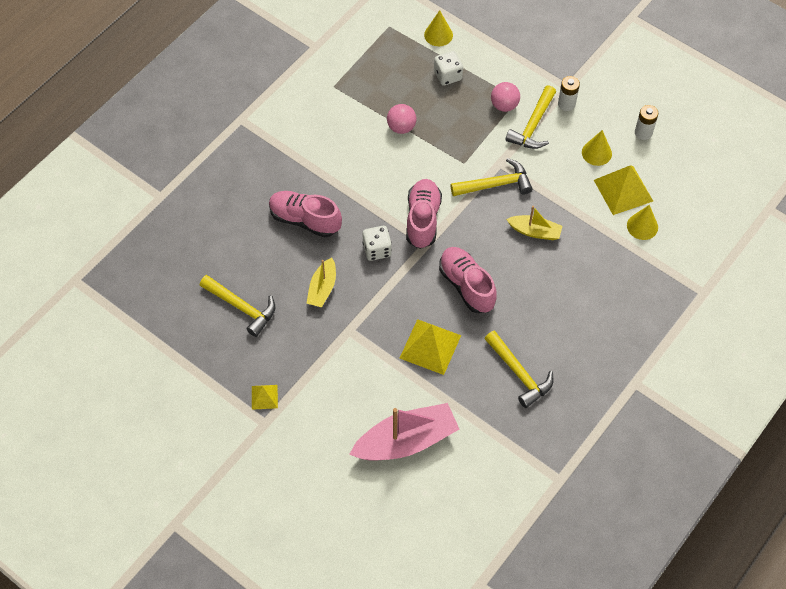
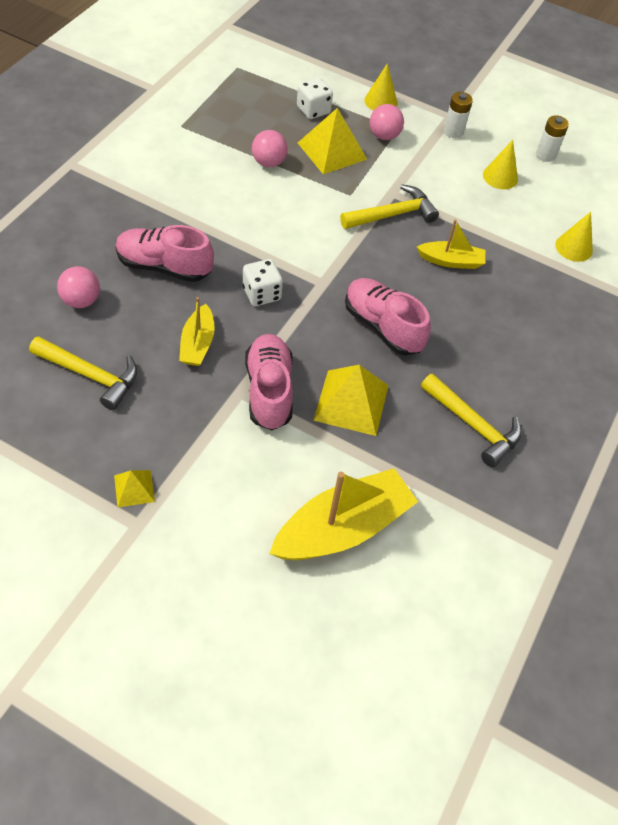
camera: 15 degrees left, 5 degrees down
pink boat [349,403,459,461] -> yellow boat [269,468,418,560]
pink shoe [406,179,442,249] -> pink shoe moved to [245,334,293,430]
yellow cone [424,10,453,46] -> yellow cone moved to [364,63,398,111]
yellow hammer [505,85,556,149] -> none
yellow pyramid [594,165,653,215] -> yellow pyramid moved to [298,108,367,174]
none -> pink ball [57,266,100,308]

